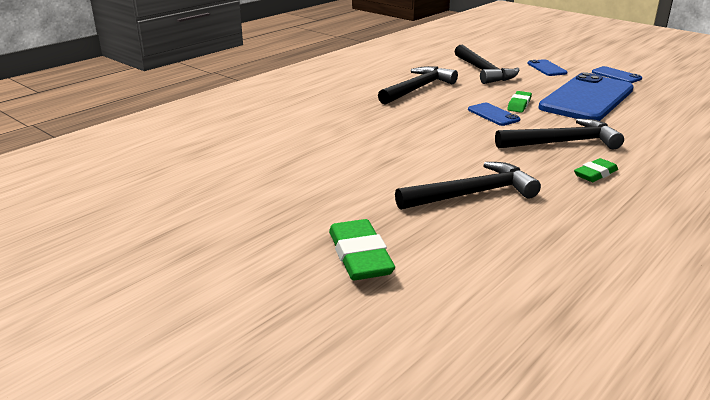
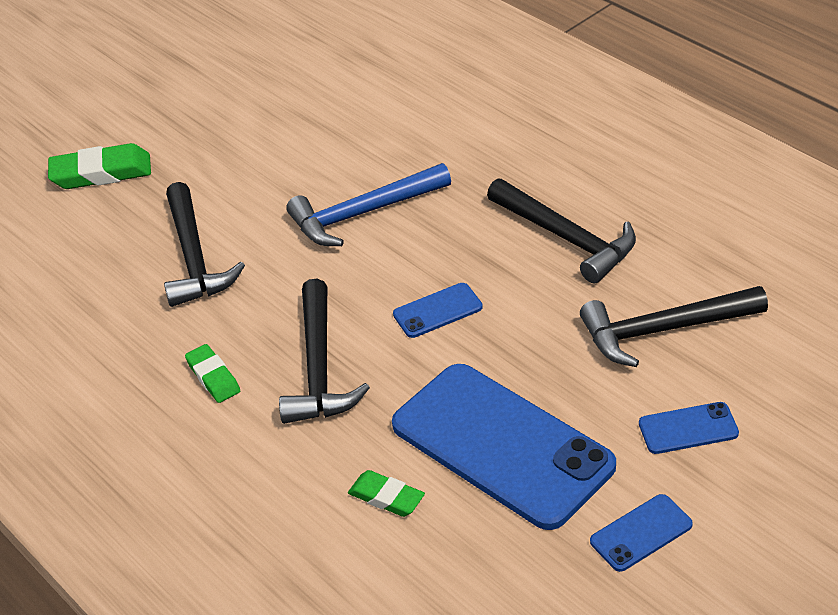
camera: 100 degrees right, 15 degrees up
green eraser [507,91,532,113] -> green eraser moved to [348,470,425,517]
none -> blue hammer [286,163,451,246]

